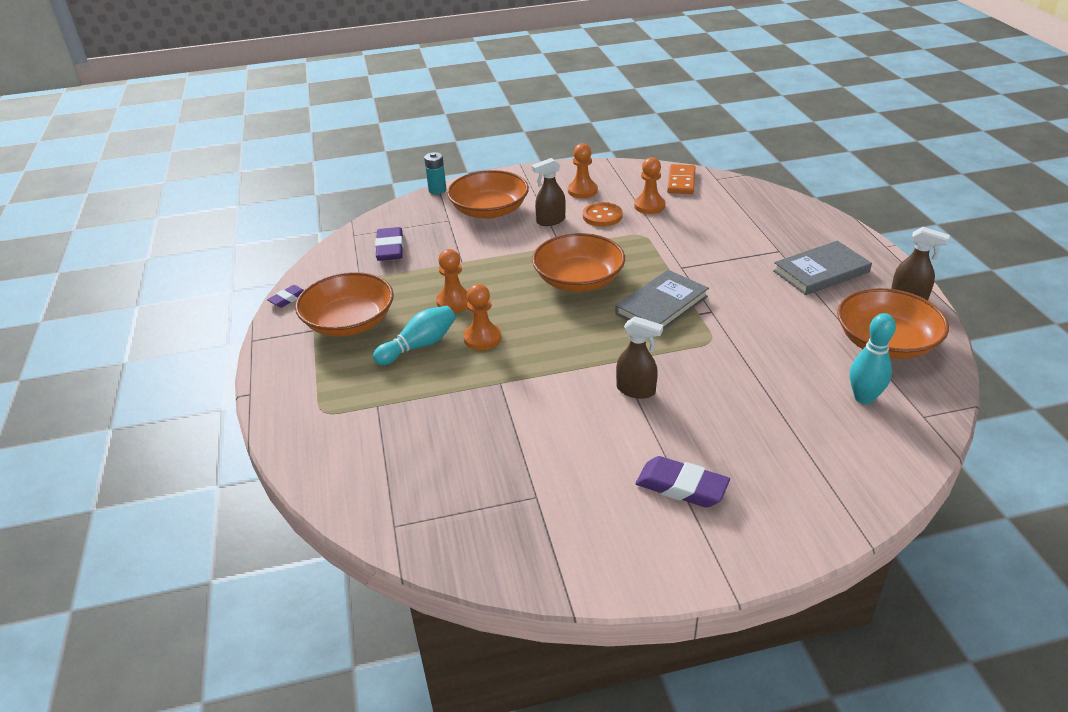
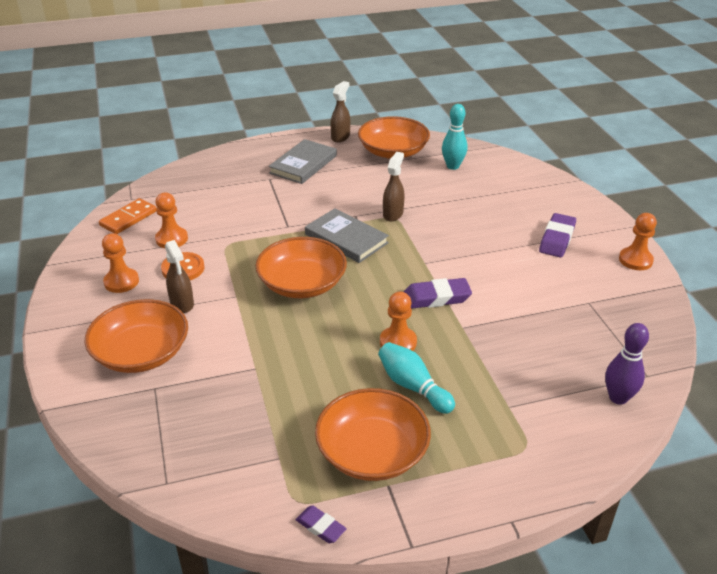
camera: 95 degrees left, 0 degrees up
purple eraser [375,227,403,261] -> purple eraser moved to [404,278,472,309]
turquoise battery [424,152,446,194] -> none
orange pawn [436,249,468,312] -> orange pawn moved to [619,213,657,270]
brown spray bottle [616,316,663,399] -> brown spray bottle moved to [383,152,405,221]
orange domino [667,164,696,194] -> orange domino turned 60 degrees counterclockwise [99,198,157,234]
grey book [773,241,872,295] -> grey book turned 60 degrees clockwise [269,139,337,184]
none -> purple bowling pin [605,323,649,405]

